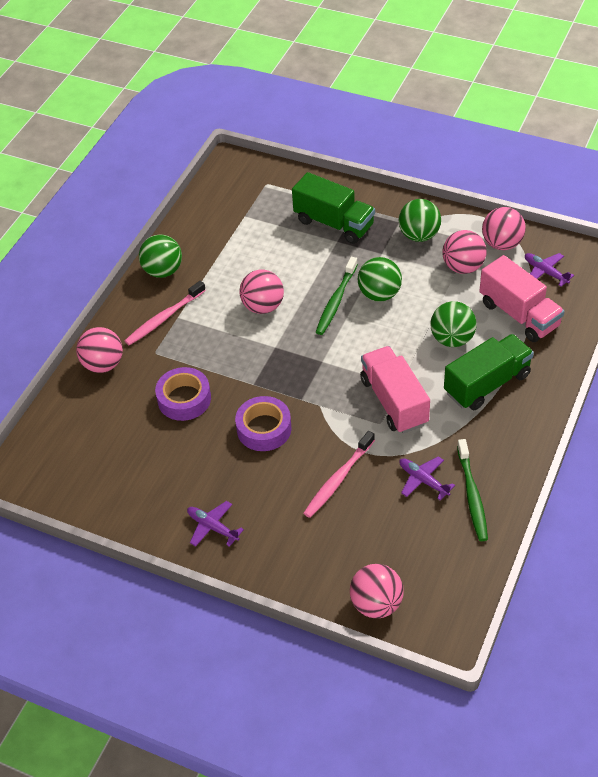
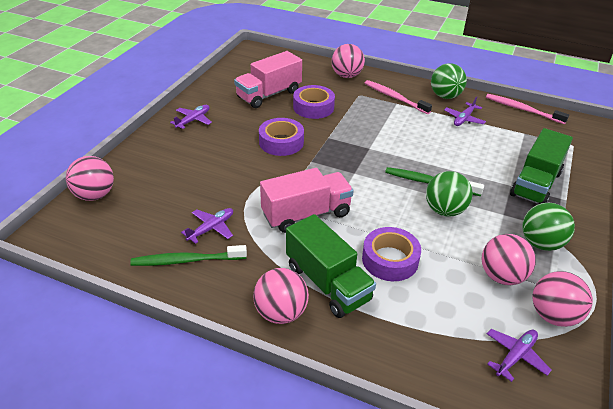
camera: 85 degrees right, 10 degrees down
pink ball [239,269,284,314] -> pink ball moved to [253,268,309,324]
pink toothbrush [304,431,375,518] -> pink toothbrush moved to [486,94,569,124]
green ball [431,301,477,347] -> purple tape [362,227,421,281]
pink truck [479,255,565,342] -> pink truck moved to [234,51,302,108]
none -> purple plane [444,96,486,126]

